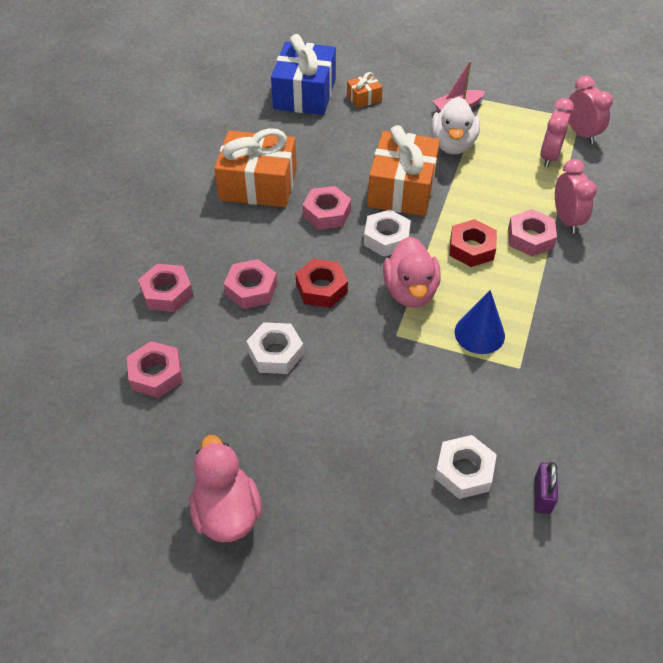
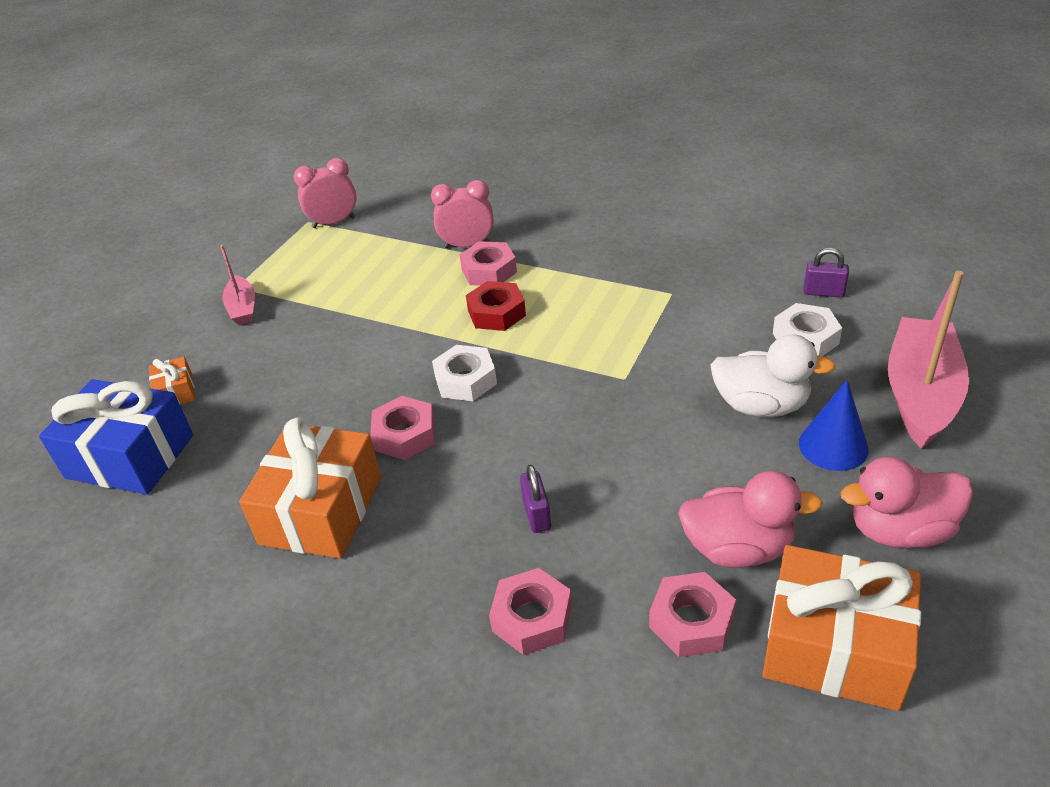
camera: 80 degrees left, 10 degrees down
pink nut [224,259,277,309] -> purple padlock [520,465,551,533]
white nut [246,322,304,374] -> none
red nut [296,259,348,308] -> none
orange gift [368,125,440,216] -> orange gift moved to [762,545,921,711]
pink duck [383,237,441,308] -> pink duck moved to [678,471,823,568]
white duck [431,97,480,154] -> white duck moved to [710,334,836,417]
blue cone [455,290,505,354] -> blue cone moved to [799,380,869,471]
pink clock [540,98,574,168] -> none
none -> pink boat [888,271,969,449]

